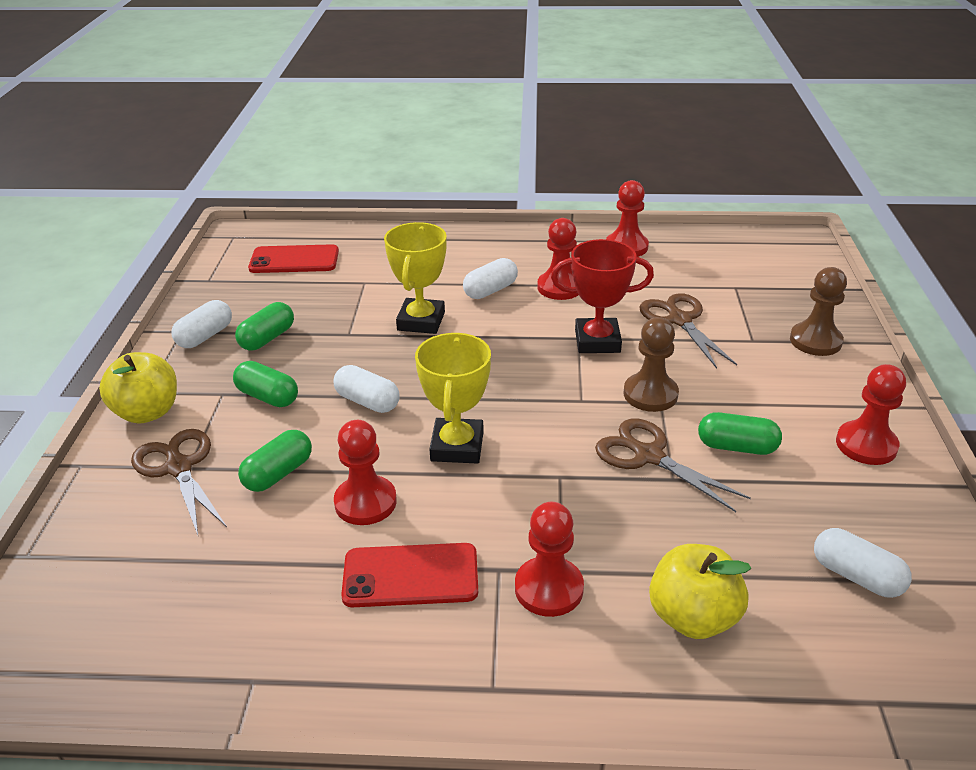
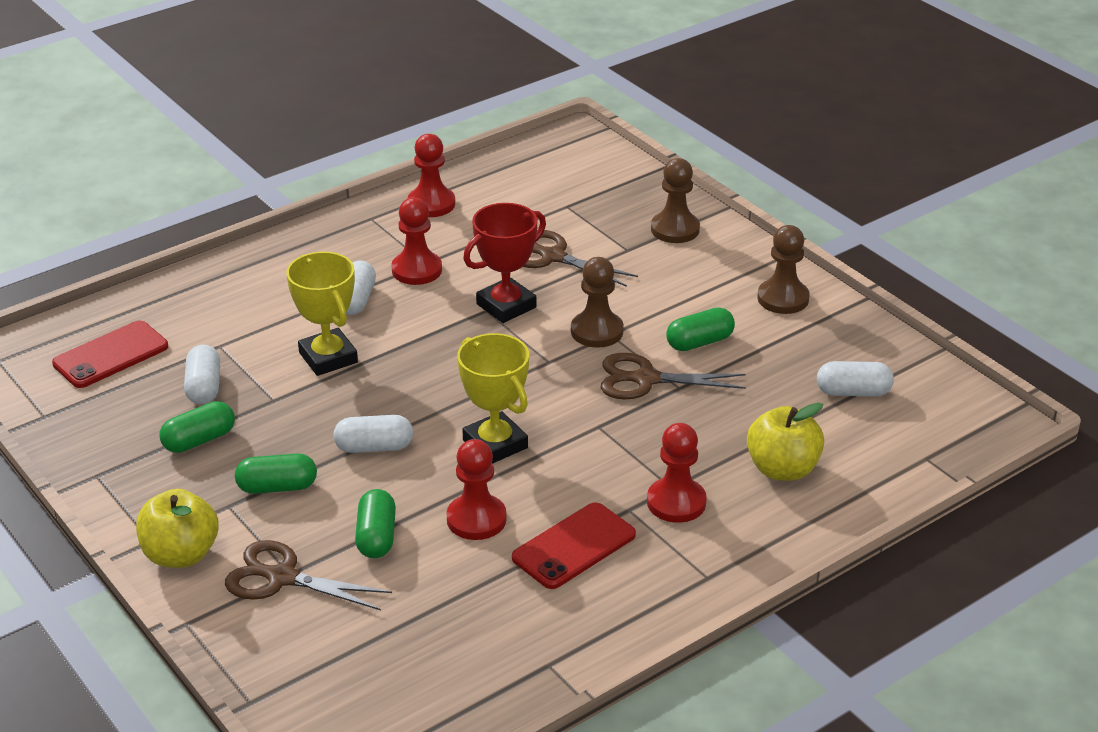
camera: 40 degrees left, 0 degrees up
white capsule [171,300,232,348] -> white capsule moved to [184,345,220,404]
green capsule [235,302,294,351] -> green capsule turned 60 degrees clockwise [160,401,235,453]
red pawn [836,364,906,465] -> brown pawn [757,225,810,314]

